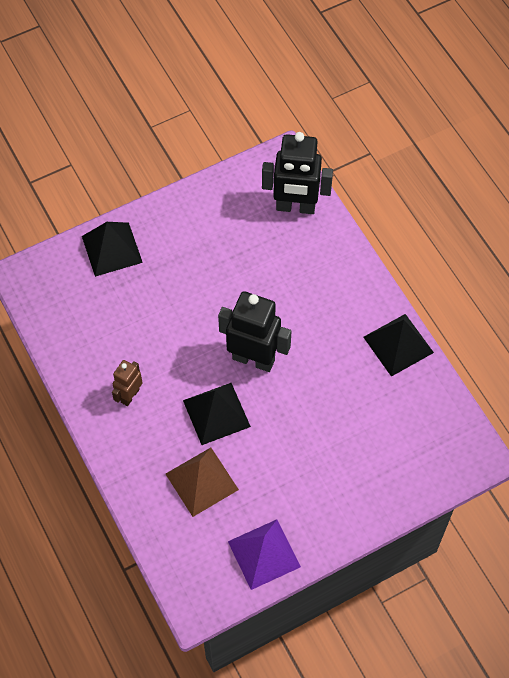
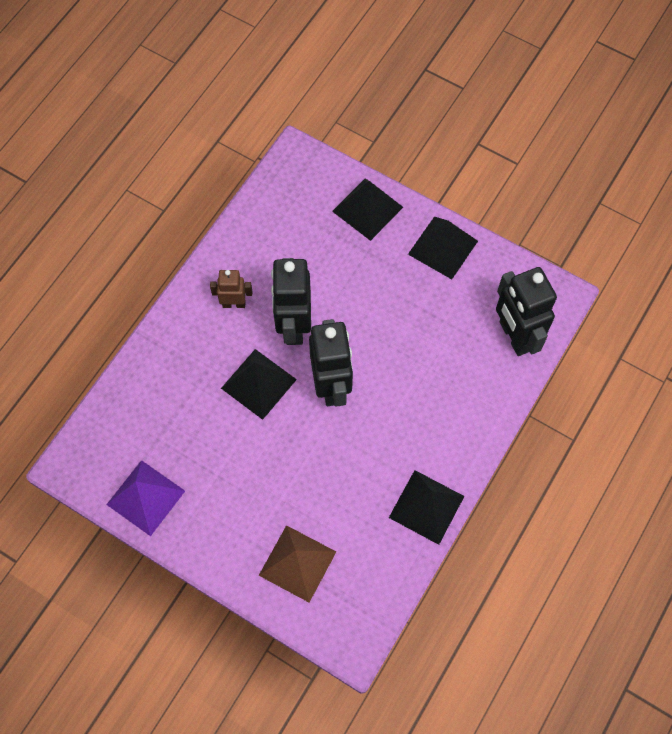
camera: 60 degrees right, 5 degrees up
brown pyramid [166,448,239,517] -> brown pyramid moved to [259,525,336,602]
none -> black robot [271,258,311,345]
none -> black pyramid [408,216,478,279]

